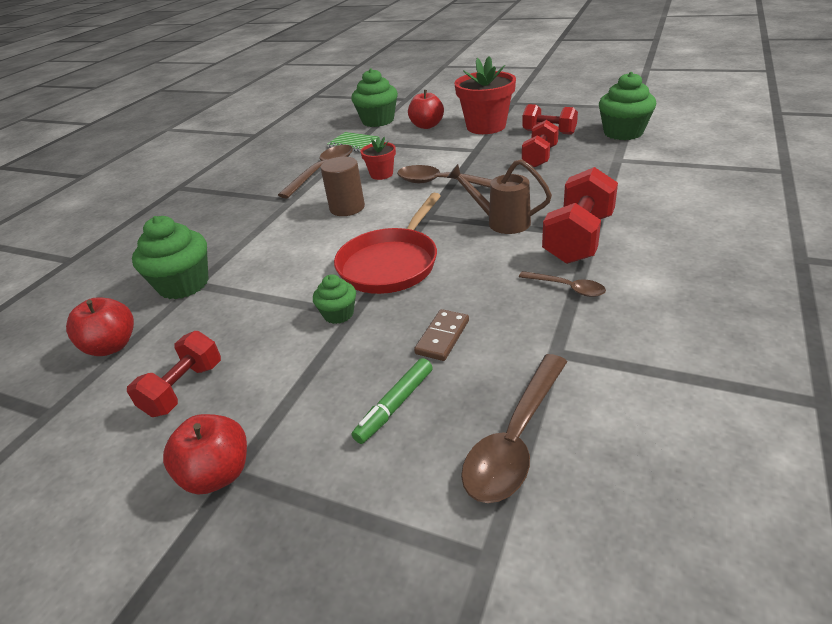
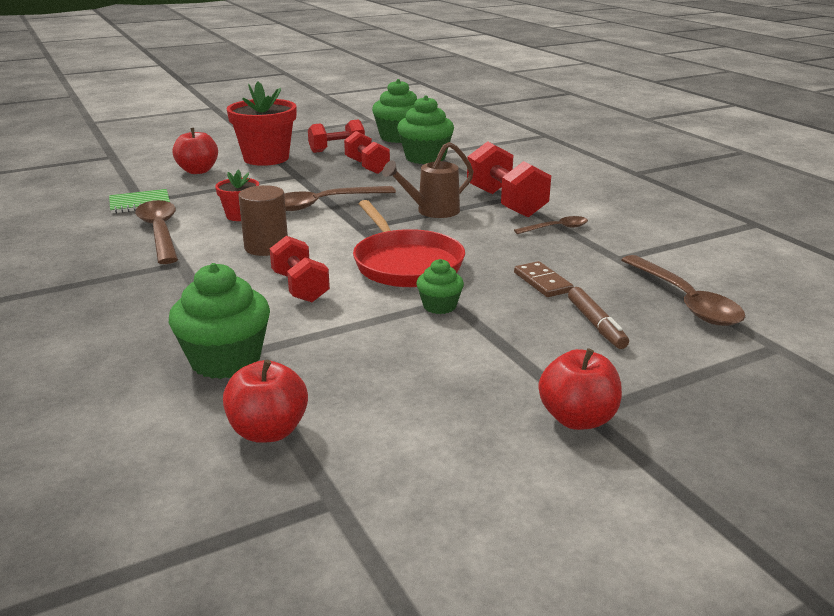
camera: 55 degrees left, 10 degrees down
red dumbbell [127,331,221,417] -> red dumbbell moved to [270,236,330,302]
green cupcake [351,68,398,127] -> green cupcake moved to [397,95,454,164]
green marker [352,358,433,444] -> brown marker [568,287,629,349]

